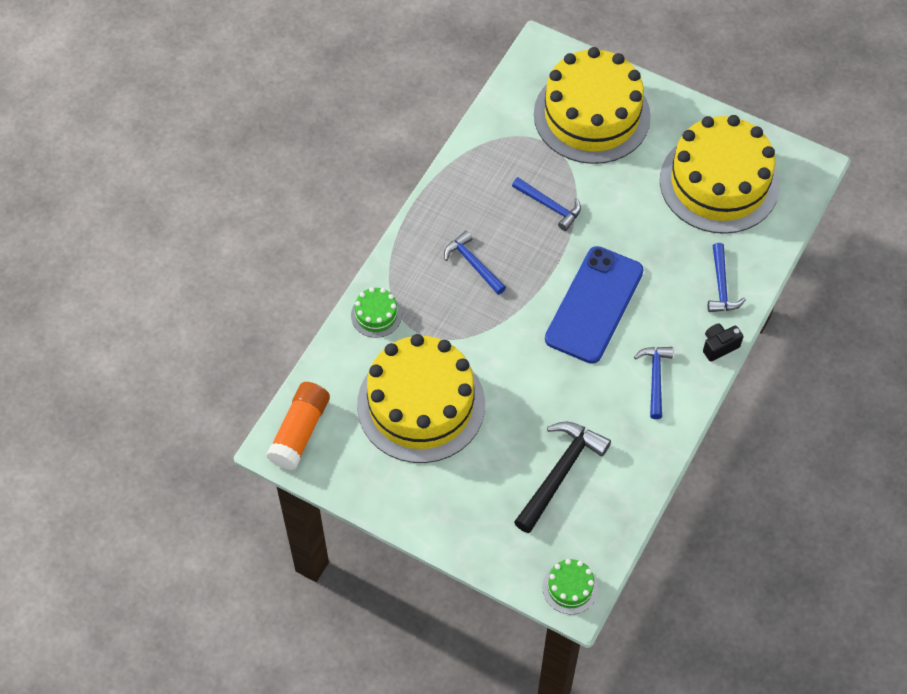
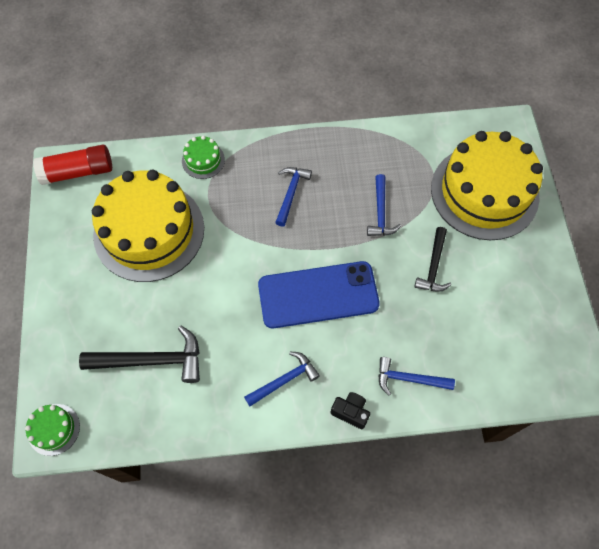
camera: 55 degrees right, 5 degrees up
orange glue stick [266,382,330,470] -> red glue stick [33,145,112,185]
yellow cake [660,115,779,234] -> none
blue hammer [708,243,746,312] -> blue hammer turned 45 degrees clockwise [378,357,455,396]
none -> black hammer [414,227,451,292]

